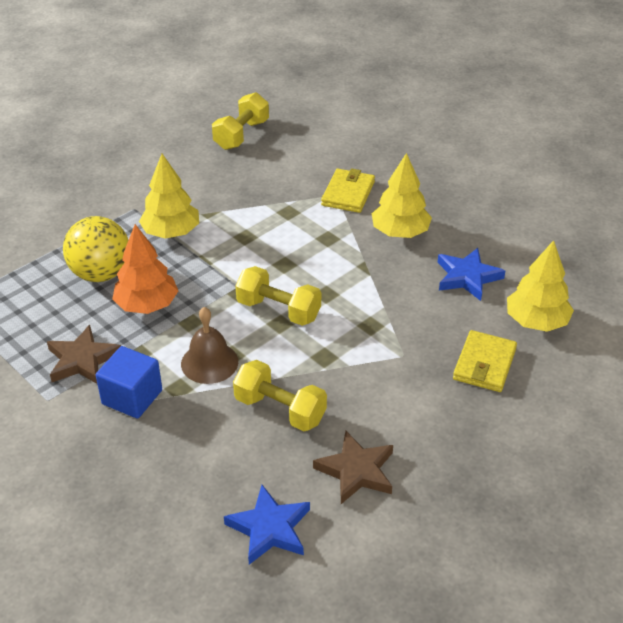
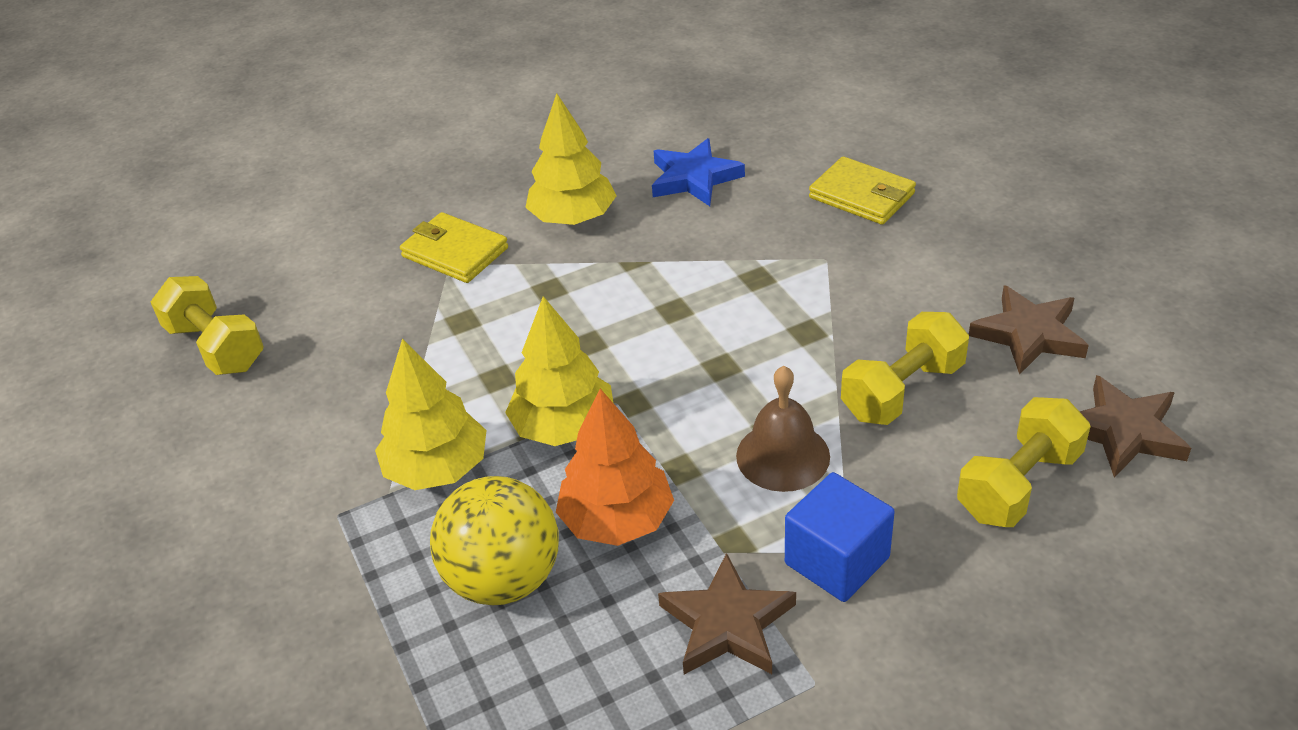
camera: 70 degrees left, 0 degrees up
blue star [224,485,310,565] -> brown star [1079,375,1191,478]
yellow dumbbell [235,266,321,326] -> yellow dumbbell moved to [957,397,1091,527]
yellow tree [507,240,574,332] -> yellow tree moved to [505,296,613,446]

